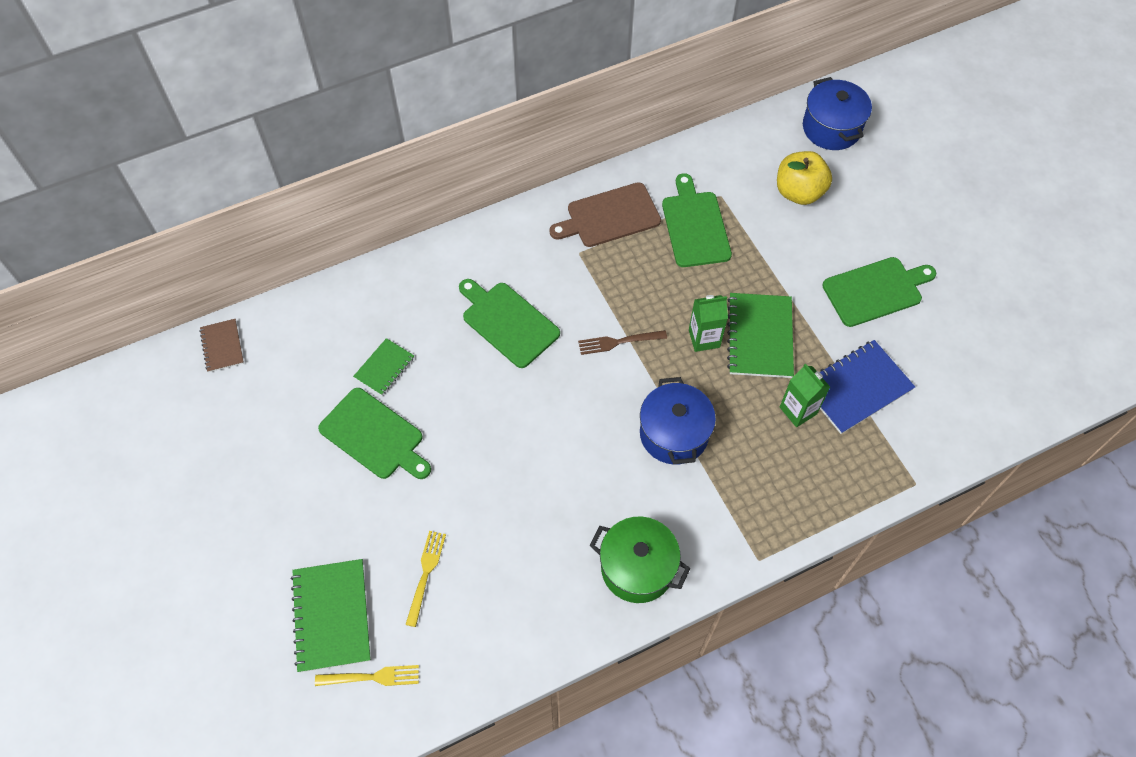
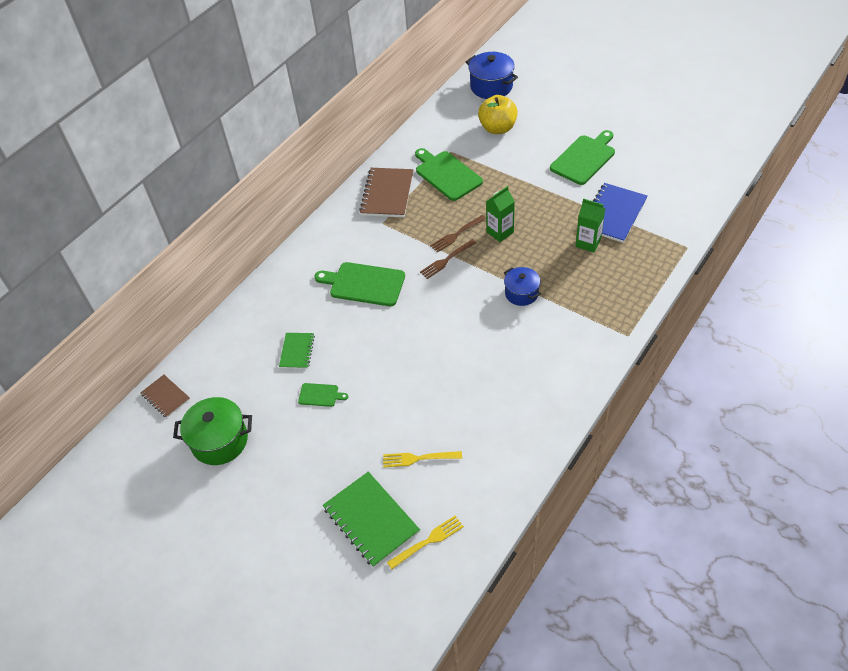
camera: 25 degrees left, 10 degrees down
green cutting board [318,388,431,479] -> green cutting board [298,383,348,407], size x0.50
yellow fork [405,531,446,627] -> yellow fork turned 75 degrees counterclockwise [383,451,462,468]
brown cutting board [549,182,661,247] -> brown notebook [359,168,413,217]
green pot [590,517,691,603] -> green pot moved to [173,397,252,465]
blue pot [640,377,716,464] -> blue pot [504,267,541,306], size x0.64
green notebook [727,293,794,378] -> none
none -> brown fork [430,215,486,253]

